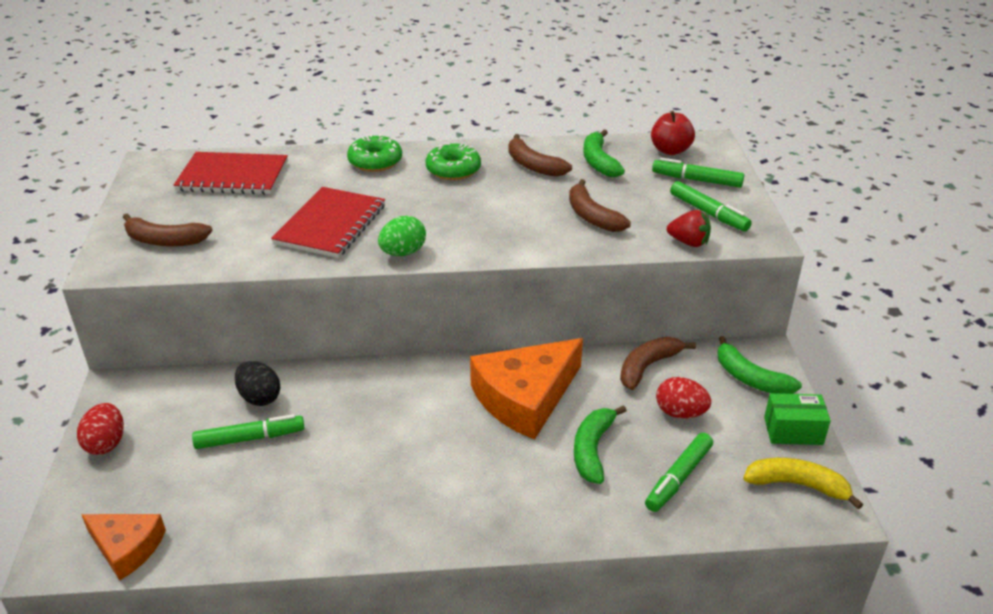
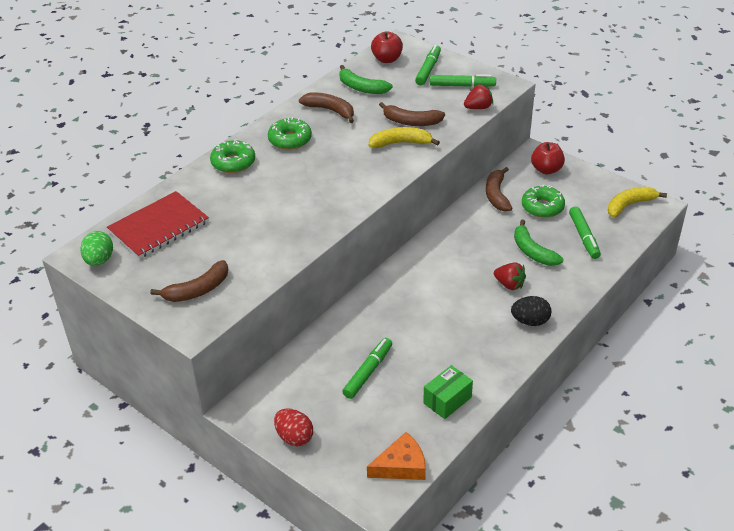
camera: 45 degrees left, 5 degrees up
black egg [235,361,281,406] -> black egg moved to [511,296,551,326]
red notebook [271,187,385,258] -> none
green egg [378,216,426,256] -> green egg moved to [80,231,113,266]
orange cheese [470,338,583,439] -> none
brown banana [509,134,572,177] -> brown banana turned 150 degrees counterclockwise [299,93,354,123]
green marker [652,158,744,188] -> green marker turned 135 degrees clockwise [415,45,441,86]
red egg [656,377,711,418] -> green donut [522,185,565,218]
green banana [717,336,802,394] -> red apple [531,142,565,174]
green box [764,393,831,445] -> green box moved to [423,365,473,419]
none -> yellow banana [368,127,440,148]
none -> red strawberry [494,262,526,290]

